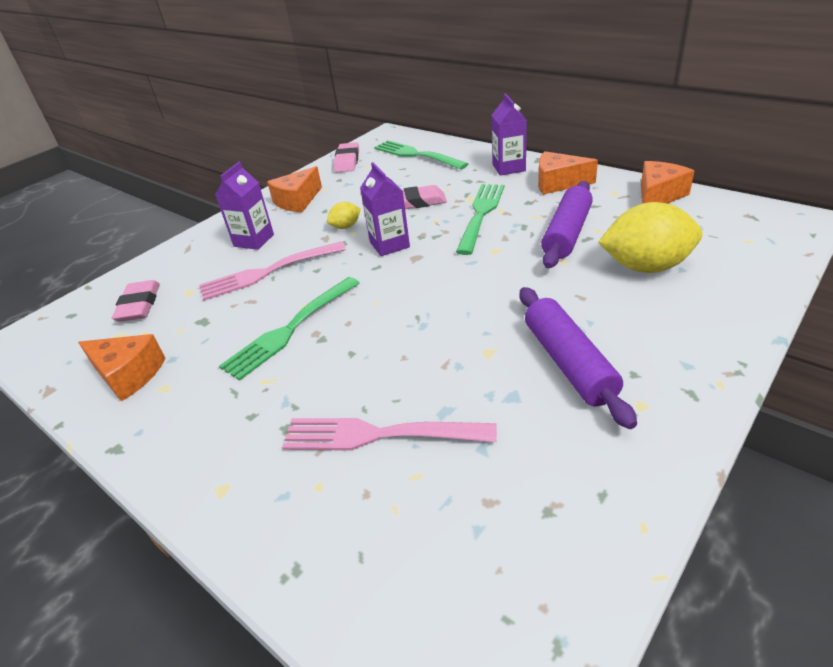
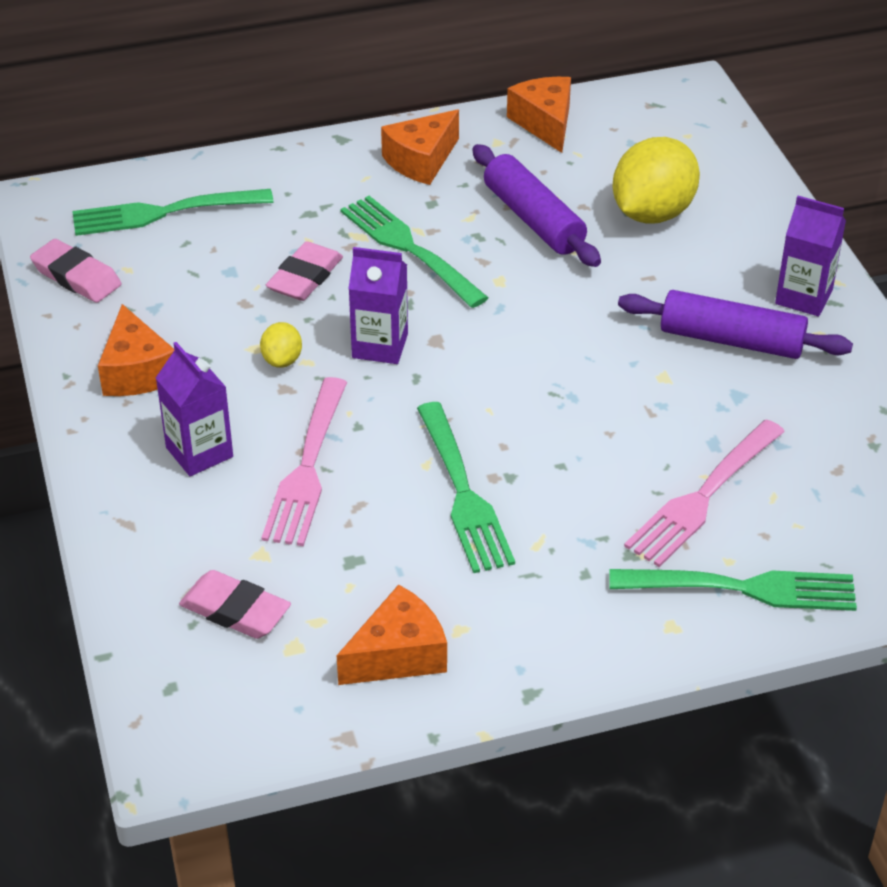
camera: 60 degrees left, 5 degrees up
purple carton [492,93,527,176] -> purple carton moved to [775,196,846,316]
none -> green fork [610,569,857,611]

